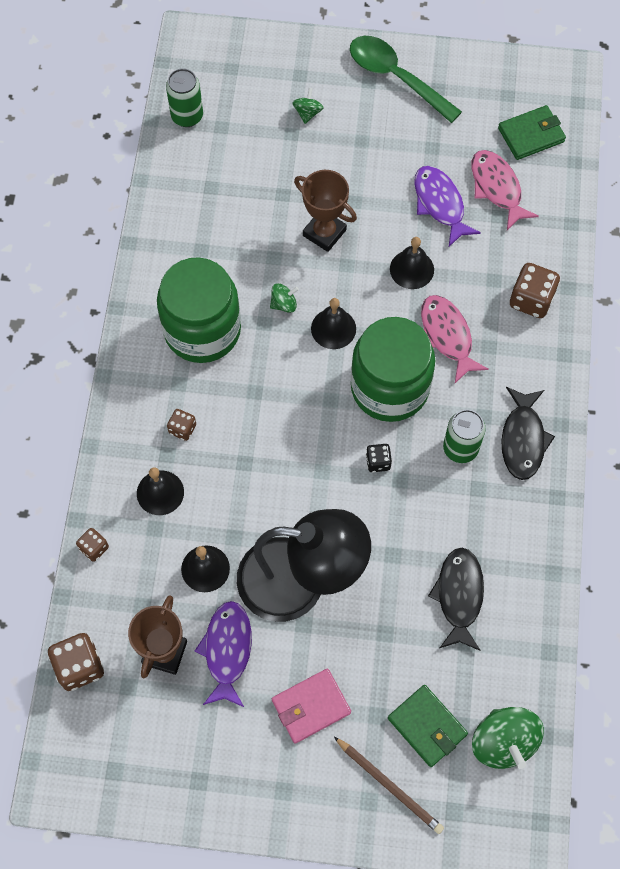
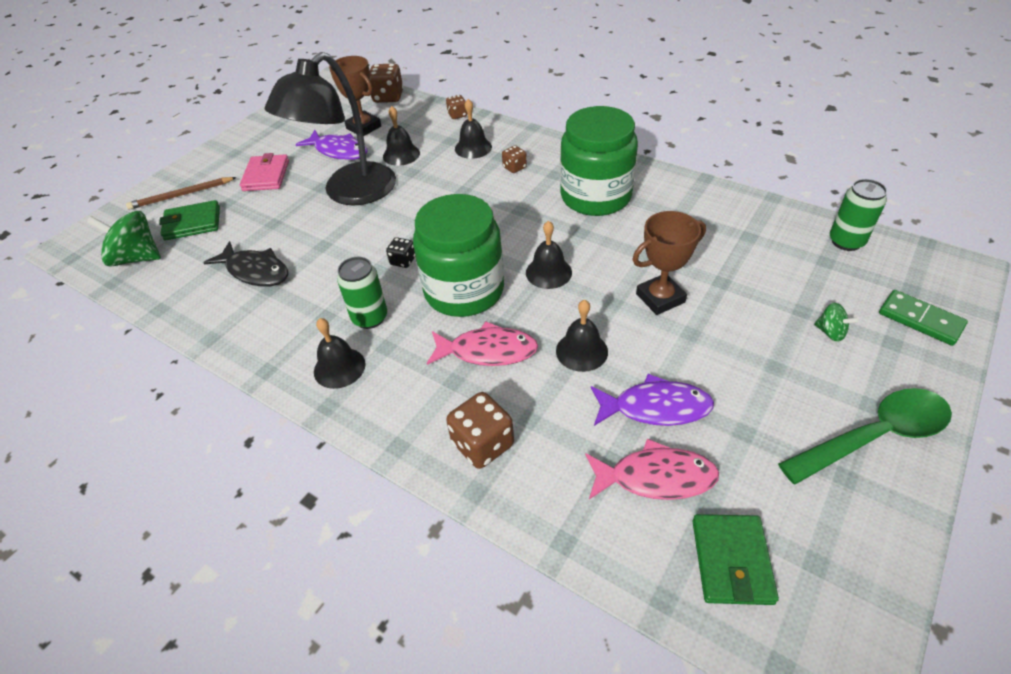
camera: 120 degrees right, 20 degrees down
green spinning top [270,283,299,313] -> none
black fish [501,387,555,480] -> black bell [314,318,365,389]
none -> green domino [879,290,968,346]

